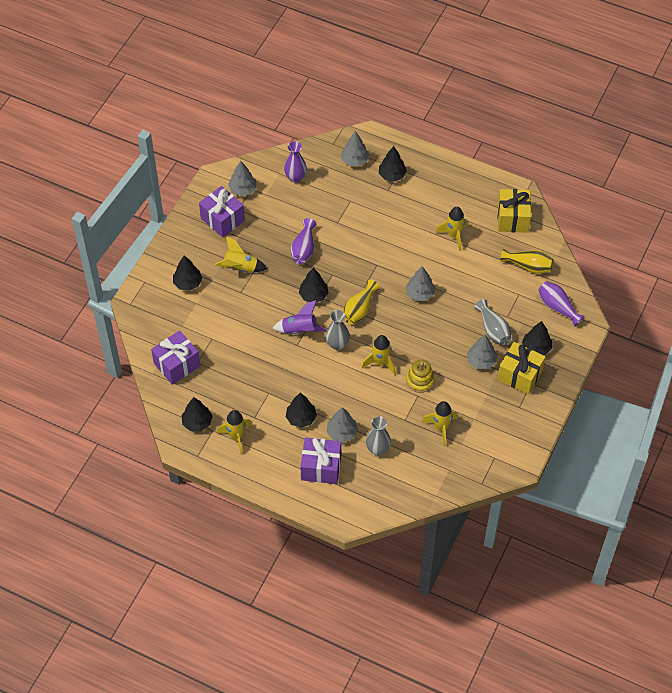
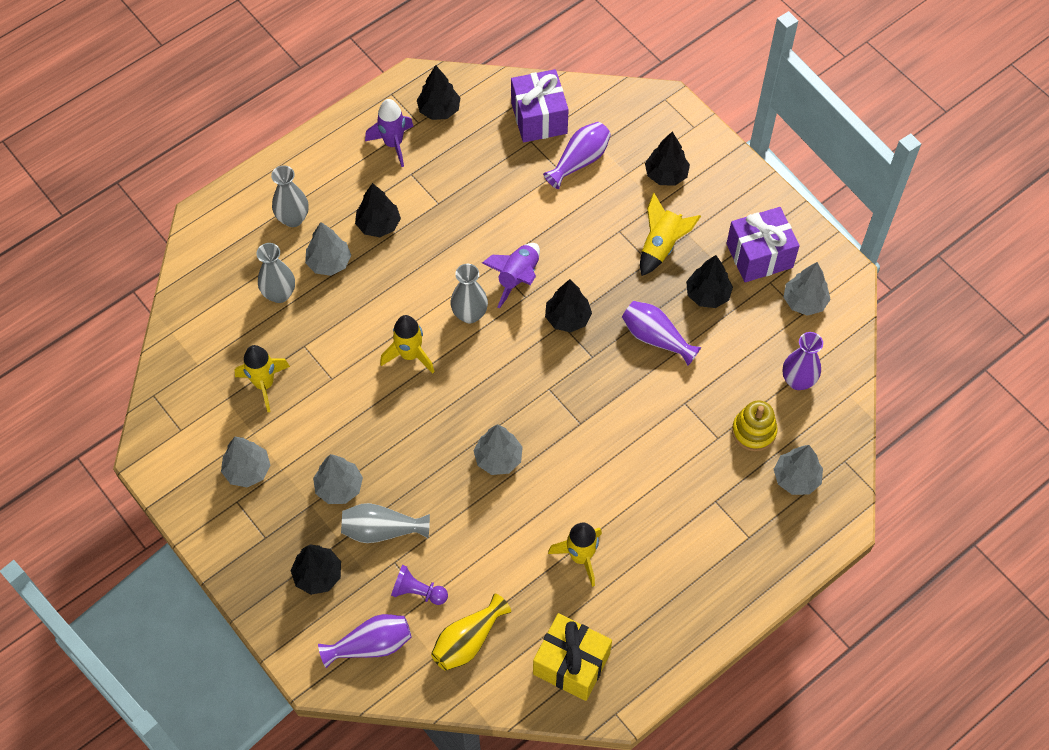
camera: 115 degrees right, 5 degrees up
yellow rocket [217,410,252,455] -> purple rocket [365,99,414,167]
purple gift [300,438,341,484] -> grey vase [271,165,309,227]
yellow vase [344,280,380,324] -> none
black tree [379,146,407,182] -> black tree moved to [686,255,733,308]
yellow stacking toy [406,360,435,393] -> yellow stacking toy moved to [732,400,778,451]
yellow gift [497,342,546,395] -> none
none -> grey tree [221,437,270,487]
none -> purple pawn [391,565,448,605]
none -> purple vase [543,122,611,189]

